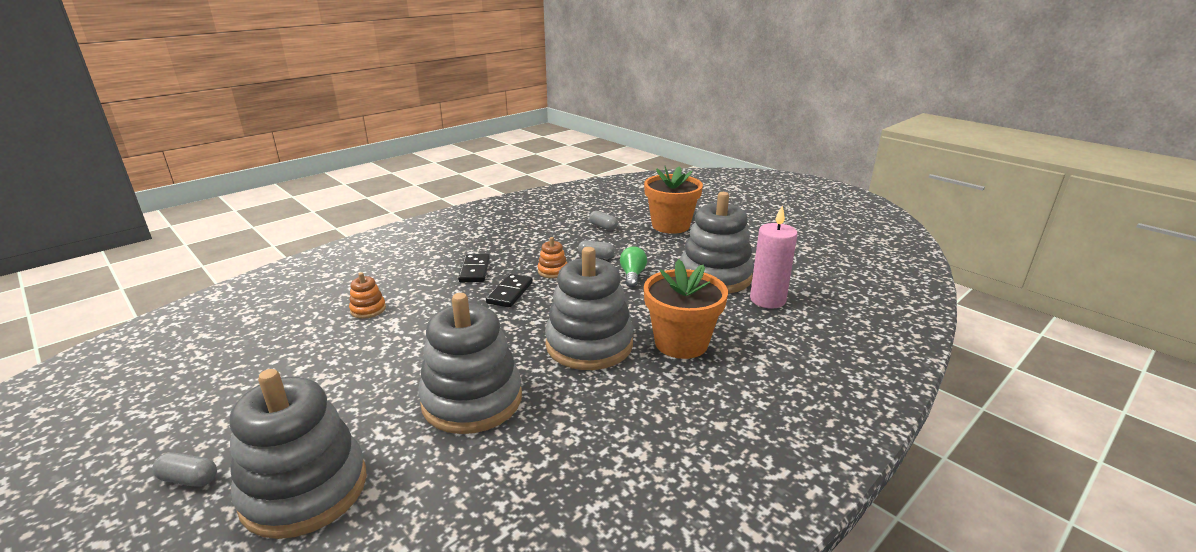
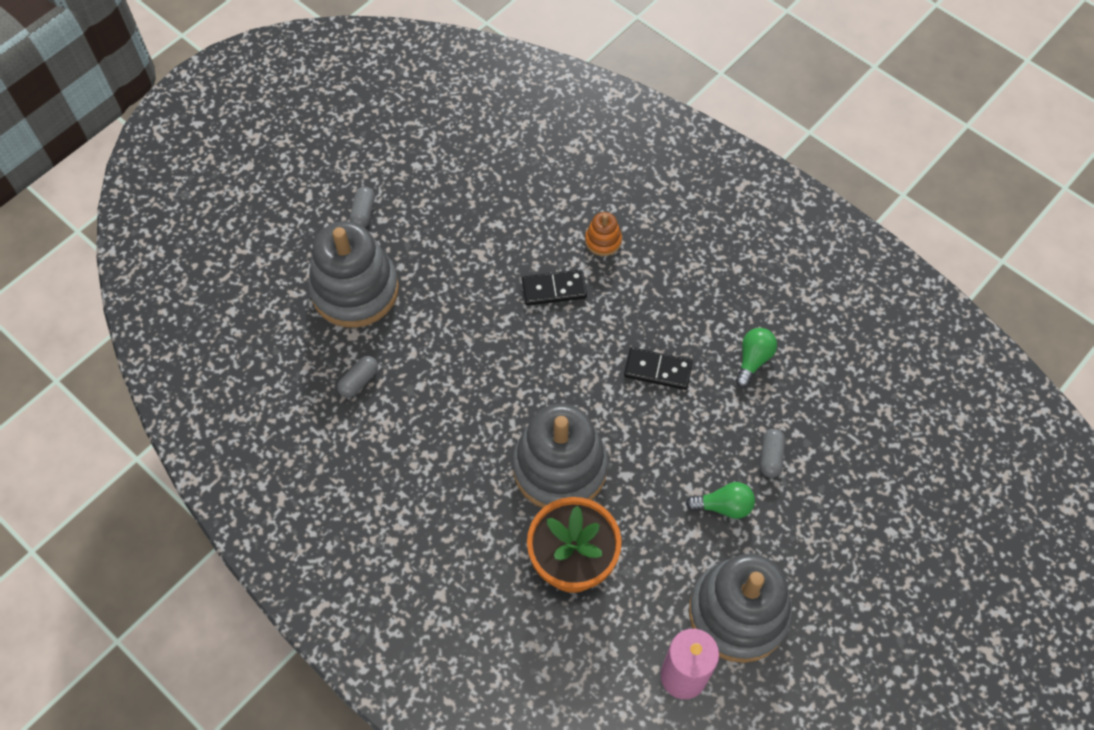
camera: 85 degrees right, 35 degrees up
grey stacking toy [418,293,522,434] -> none
black domino [458,254,490,282] -> black domino moved to [522,270,587,306]
orange stacking toy [537,237,567,278] -> none
grey capsule [589,211,618,231] -> grey capsule moved to [337,356,378,398]
orange flower pot [644,166,703,234] -> none
none -> green light bulb [735,328,777,388]

